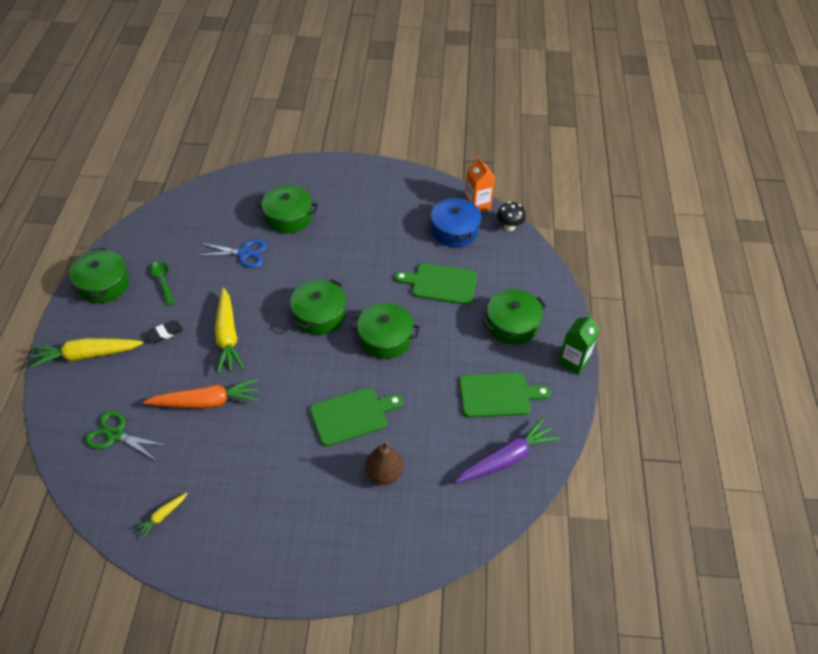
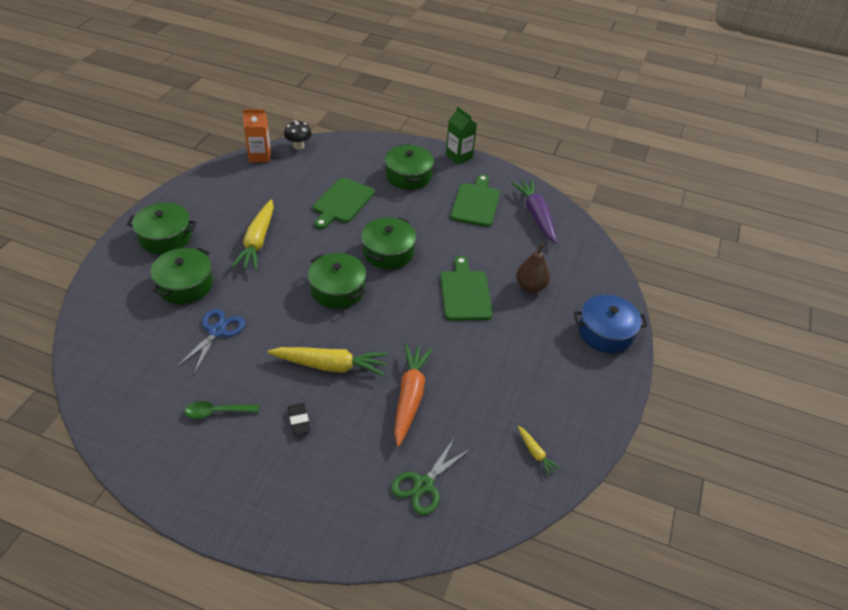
camera: 75 degrees left, 5 degrees down
yellow carrot [29,338,143,368] -> yellow carrot moved to [231,200,274,270]
green pot [70,248,129,303] -> green pot moved to [127,202,196,254]
blue pot [431,197,482,247] -> blue pot moved to [574,295,647,353]

